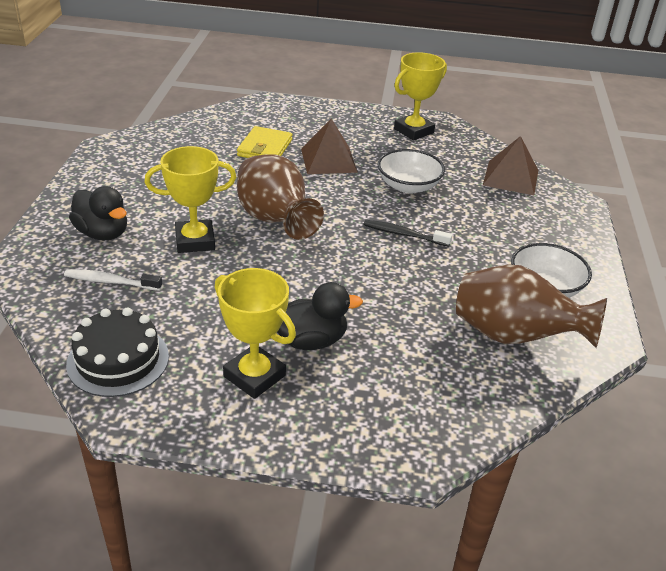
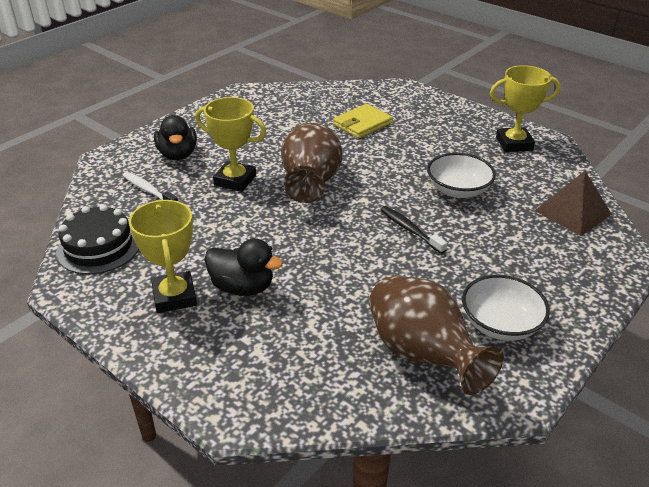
camera: 35 degrees right, 0 degrees up
brown pyramid [301,118,358,174] -> none

